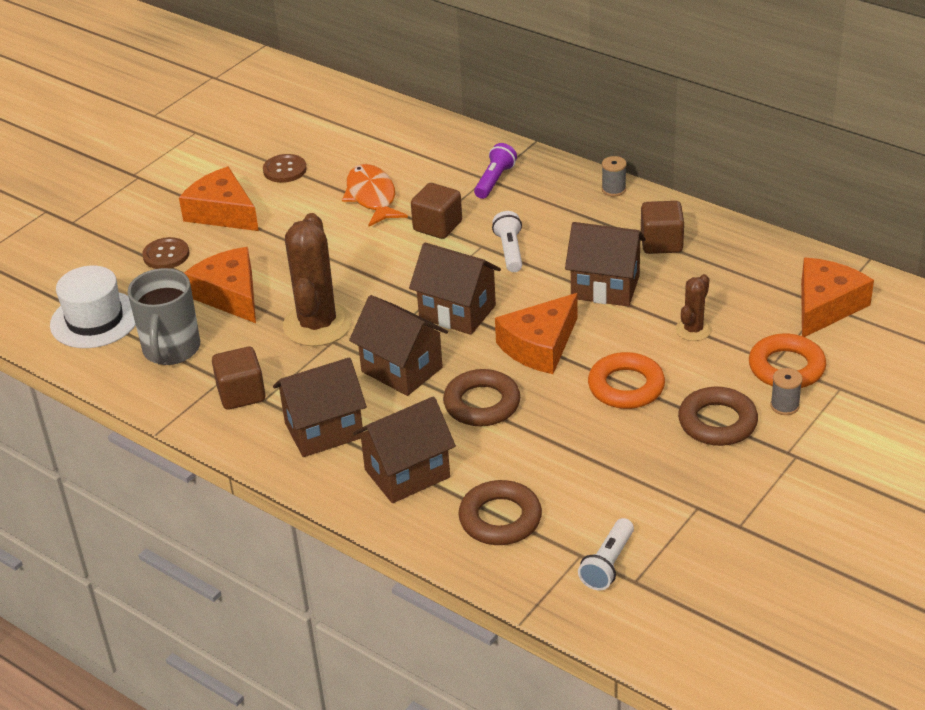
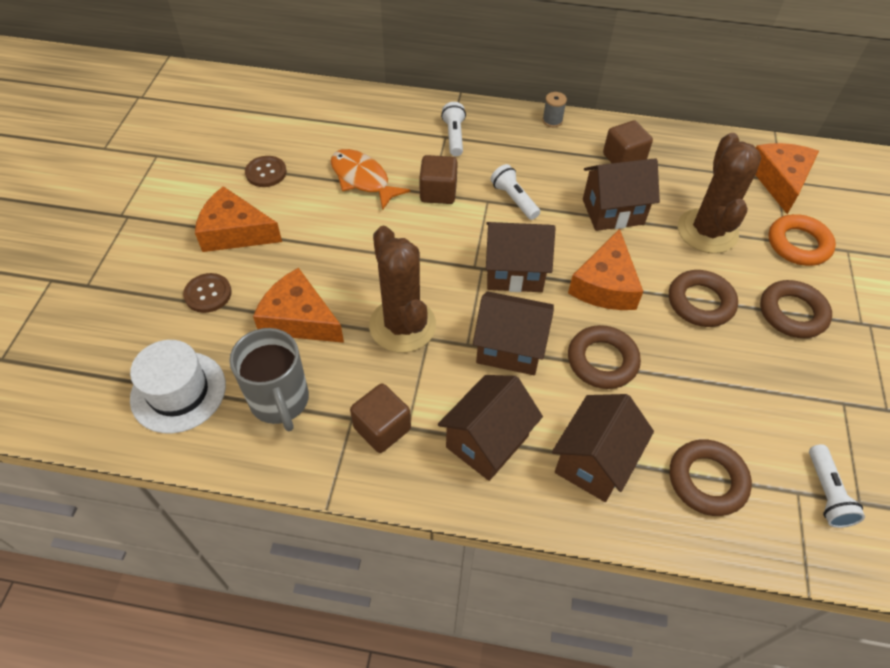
camera: 30 degrees left, 15 degrees up
purple flashlight [474,143,517,199] -> white flashlight [441,102,466,156]
orange ring [588,352,665,409] -> brown ring [669,270,738,327]
brown cactus [676,274,712,341] -> brown cactus [678,133,761,253], size x1.98
grey spool [770,368,803,415] -> none

